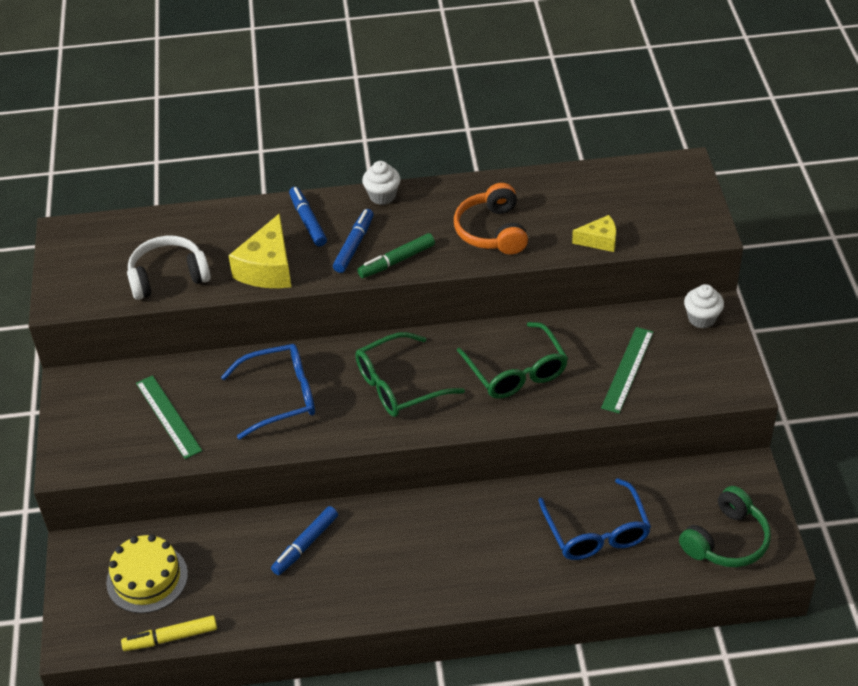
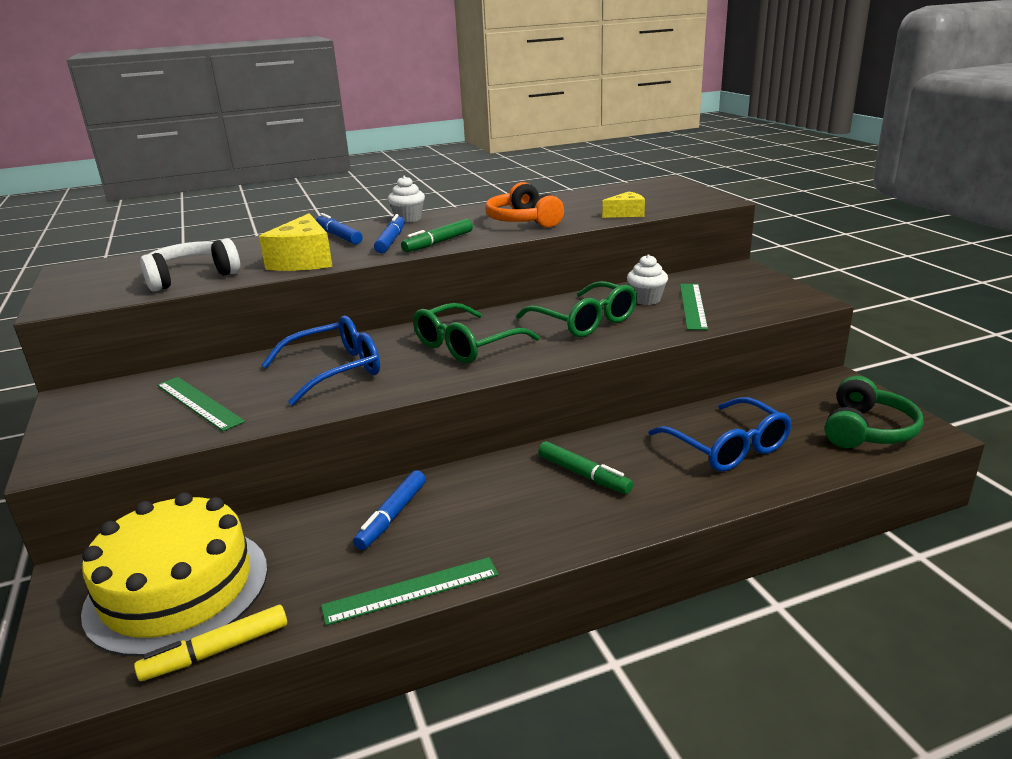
camera: 15 degrees left, 20 degrees down
yellow cake [106,534,188,613] -> yellow cake [81,492,268,657], size x1.52
white cupcake [684,284,724,328] -> white cupcake moved to [627,254,668,305]
none -> green ruler [321,557,499,625]
none -> green marker [538,441,633,494]

